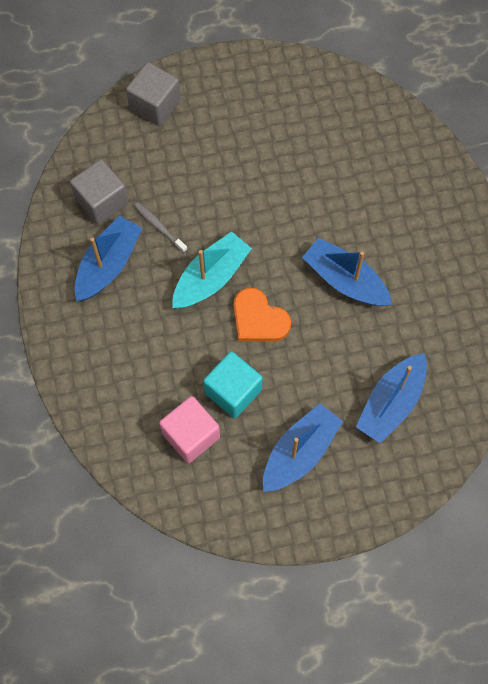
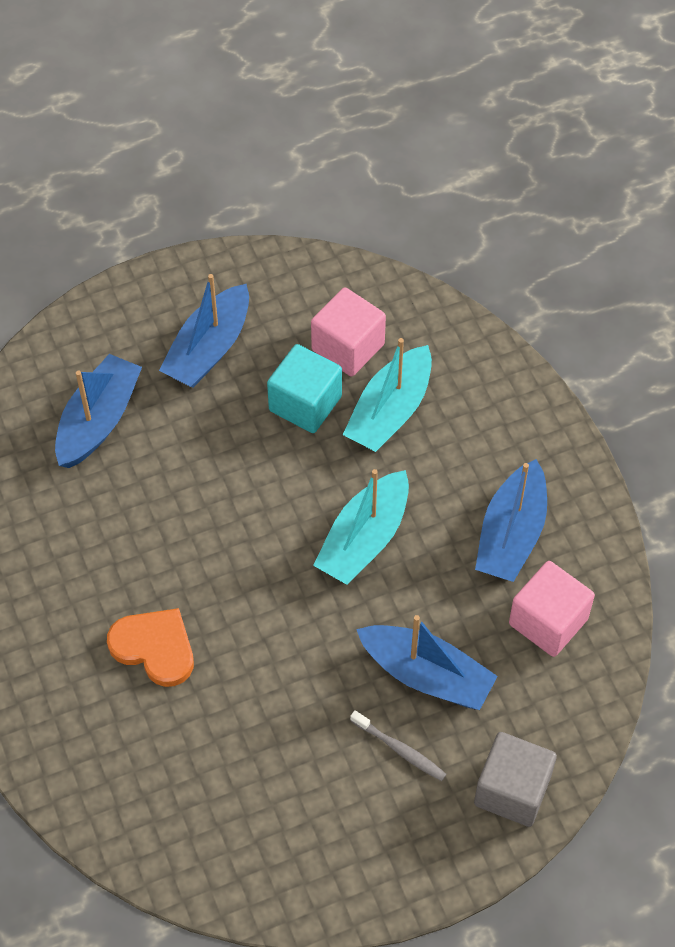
camera: 170 degrees right, 10 degrees down
grey cube [70,159,128,225] -> pink cube [509,561,595,657]
grey toothbrush [134,202,187,253] -> grey toothbrush moved to [350,710,447,781]
orange heart [234,288,291,342] -> orange heart moved to [107,608,194,687]
blue boat [302,238,392,306] -> blue boat moved to [356,615,498,710]
none -> turquoise boat [343,338,432,452]

